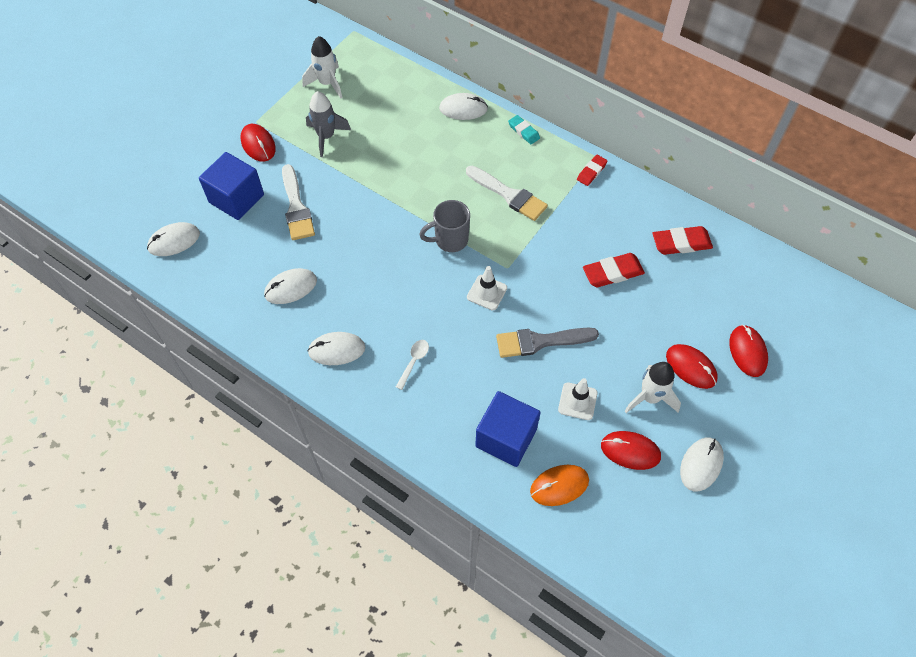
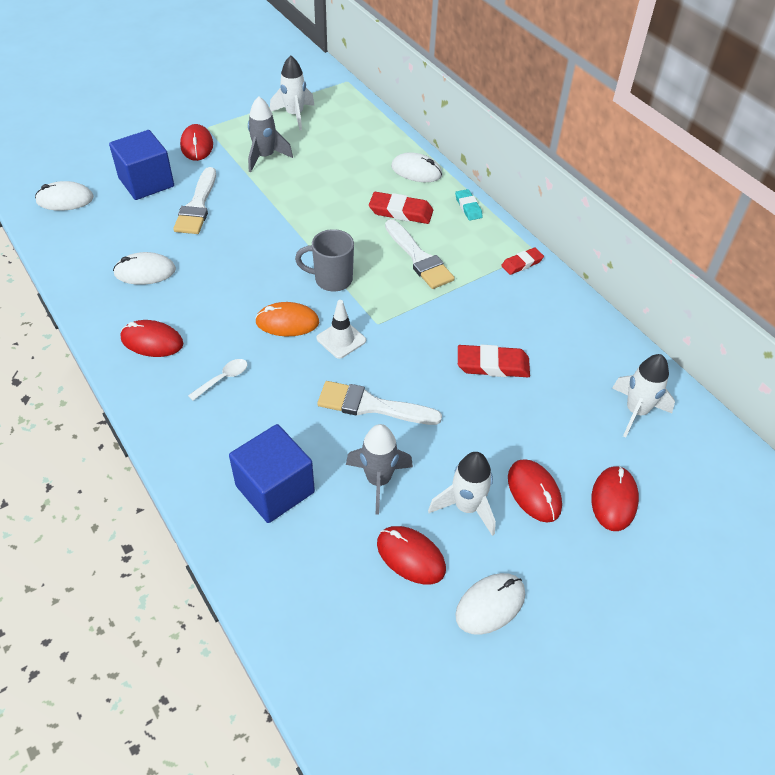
camera: 20 degrees right, 10 degrees down
white mouse [308,332,365,365] -> red mouse [121,320,183,357]
grey brush [496,328,599,358] -> white brush [317,381,442,425]
orange mouse [530,465,589,506] -> orange mouse moved to [255,302,319,336]
white traffic cone [558,378,597,420] -> grey rocket [346,424,413,515]
red eraser [652,226,713,255] -> red eraser moved to [369,192,433,224]
none -> white rocket [612,354,675,438]

